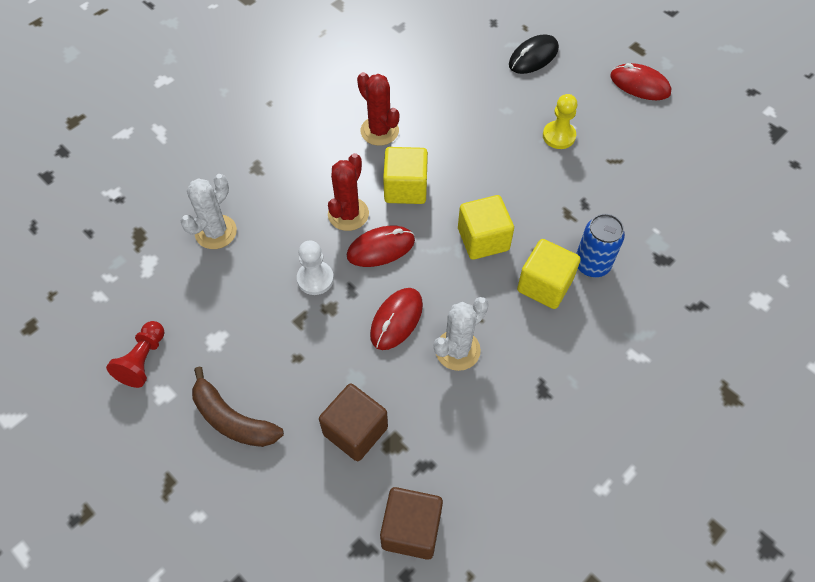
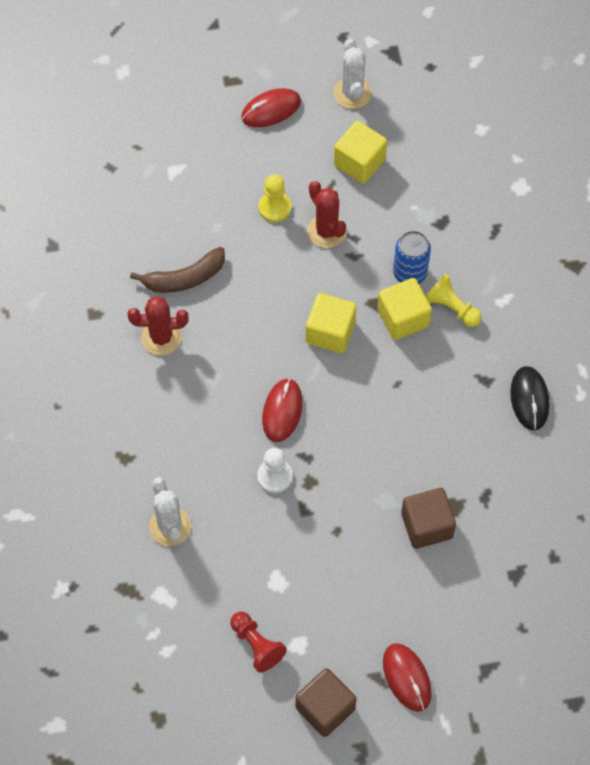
camera: 55 degrees left, 5 degrees up
brown banana [192,366,284,447] -> brown banana moved to [130,247,225,293]
red cactus [328,153,369,231] -> red cactus moved to [307,181,346,248]
red mouse [370,288,423,350] -> red mouse moved to [383,643,432,712]
brown cube [380,487,443,560] -> brown cube moved to [295,668,356,737]
yellow cube [383,147,428,204] -> yellow cube moved to [334,121,387,184]
white cactus [434,297,489,371] -> white cactus moved to [334,39,372,109]
black mouse [509,34,559,74] -> black mouse moved to [510,366,550,430]
none -> yellow pawn [426,274,482,327]

